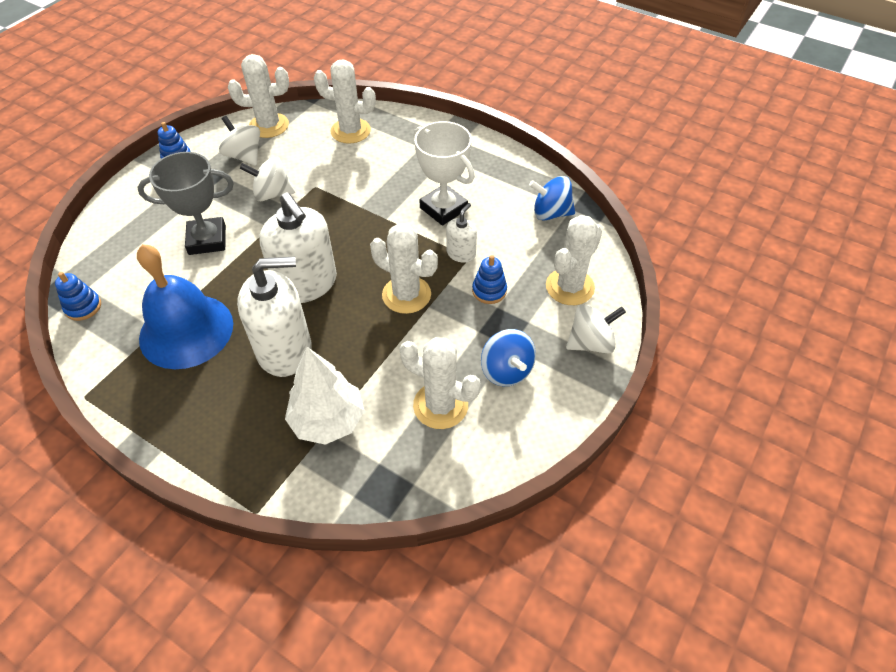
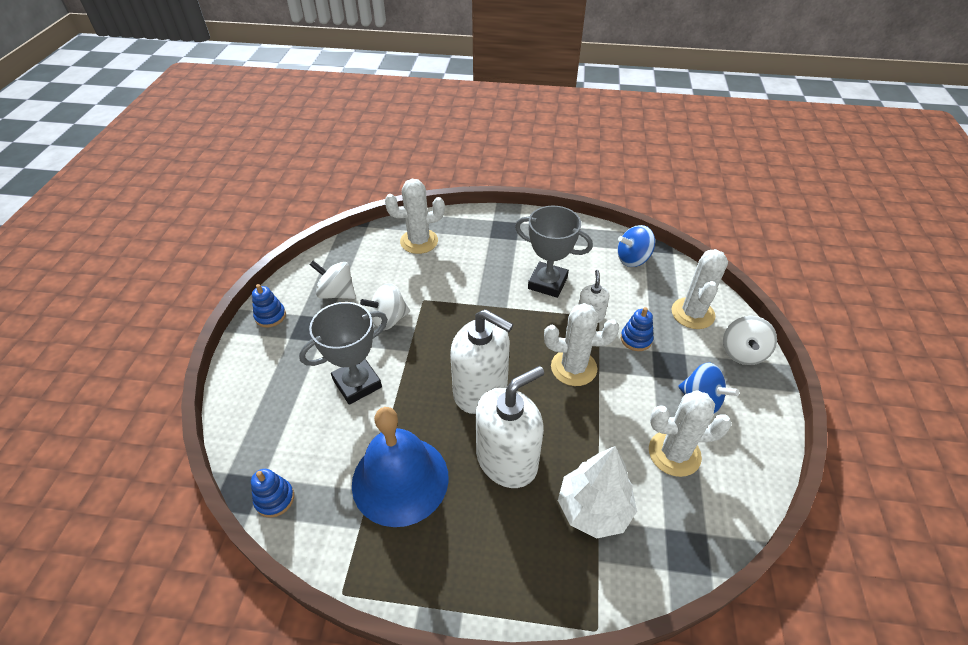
camera: 25 degrees left, 5 degrees down
white cactus [228,54,289,138] -> none
white trophy [414,121,475,226] -> grey trophy [515,206,593,298]
white spinning top [566,304,626,354] -> white spinning top turned 150 degrees clockwise [723,316,777,365]

